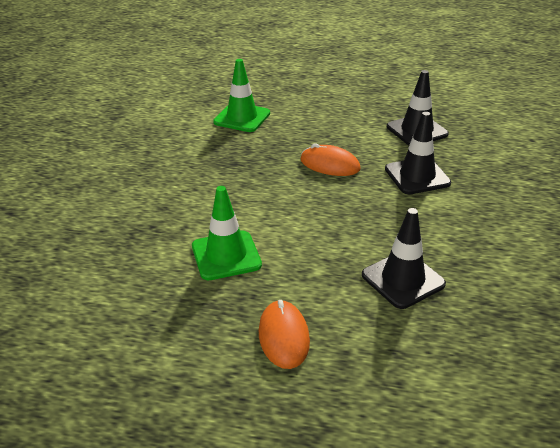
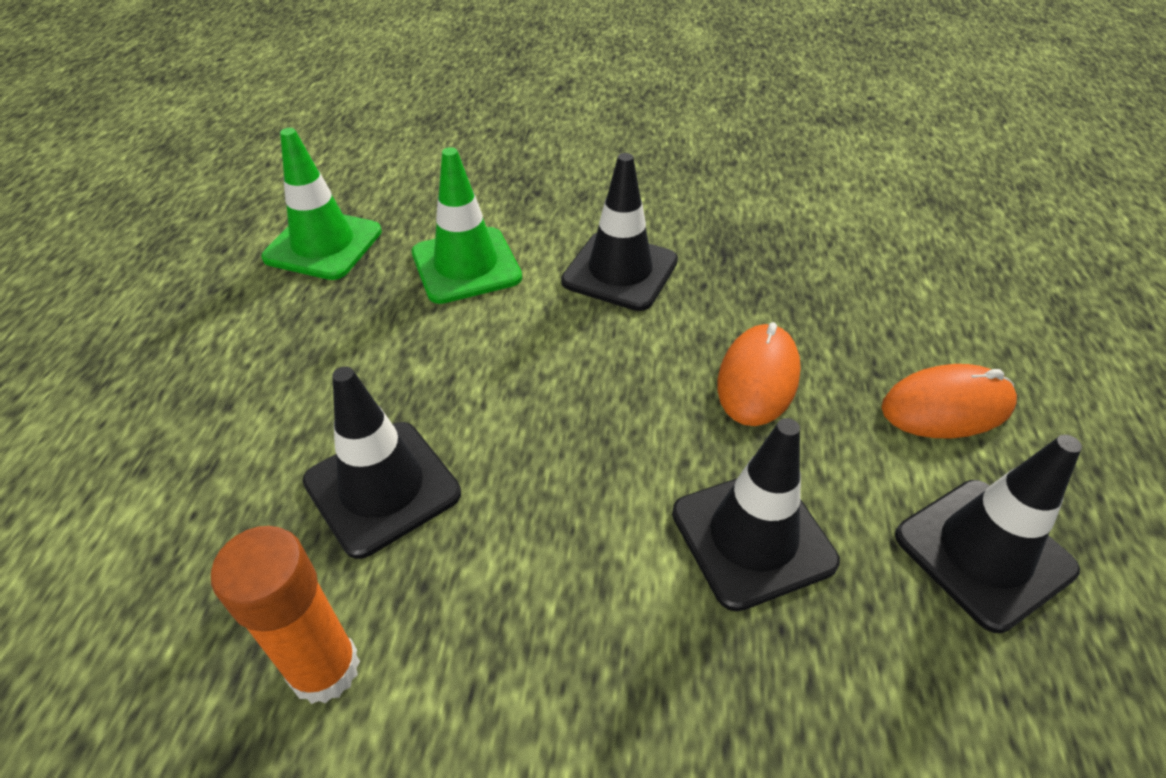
camera: 85 degrees right, 10 degrees up
green traffic cone [213,59,270,132] -> green traffic cone moved to [261,128,382,280]
orange mouse [259,300,310,369] -> orange mouse moved to [881,364,1017,438]
none -> orange glue stick [211,526,360,704]
none -> black traffic cone [561,153,678,311]

